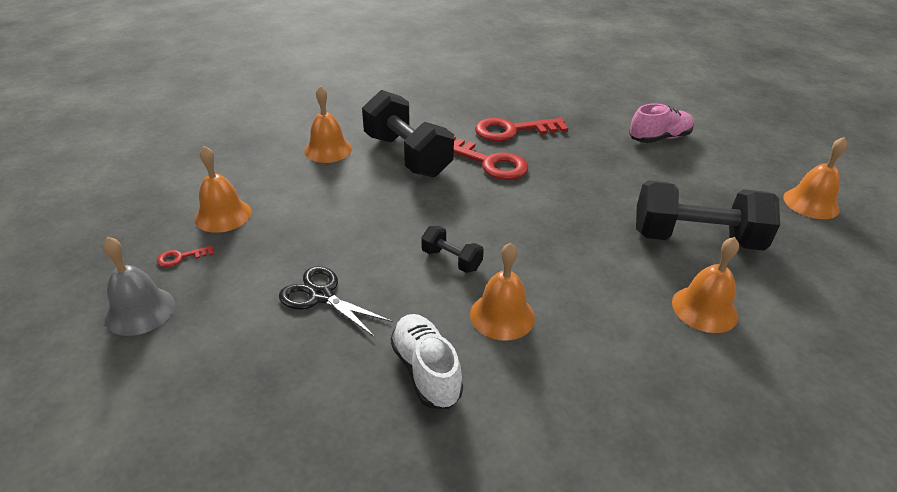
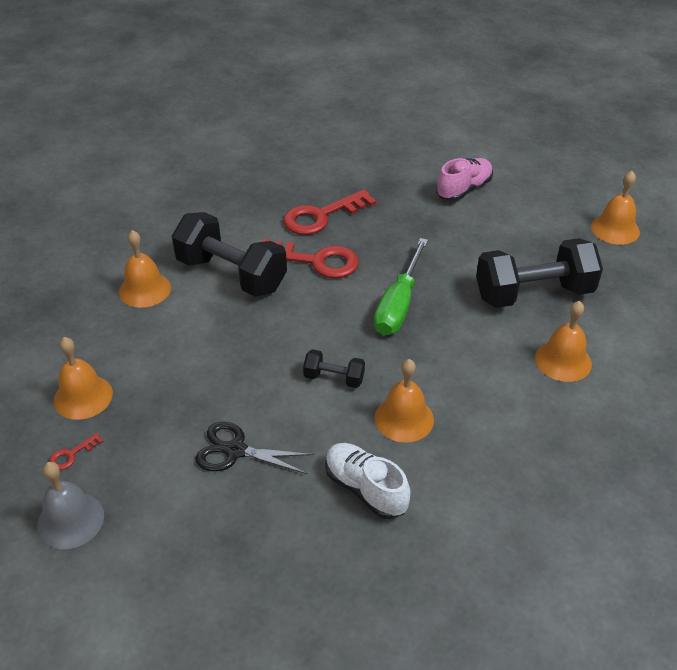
camera: 20 degrees left, 5 degrees up
none -> green screwdriver [374,238,428,335]

